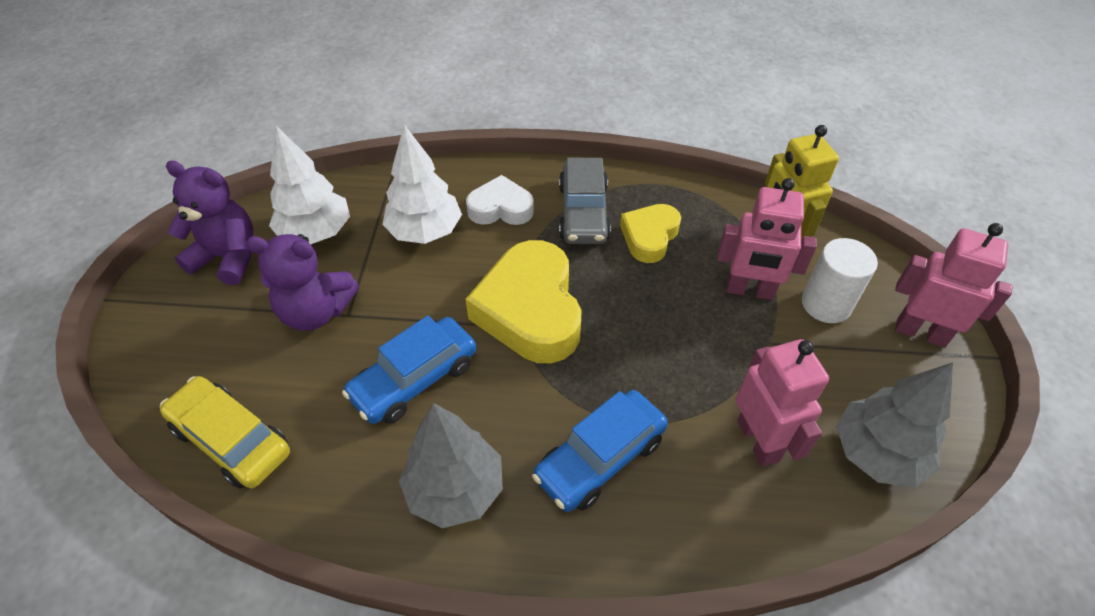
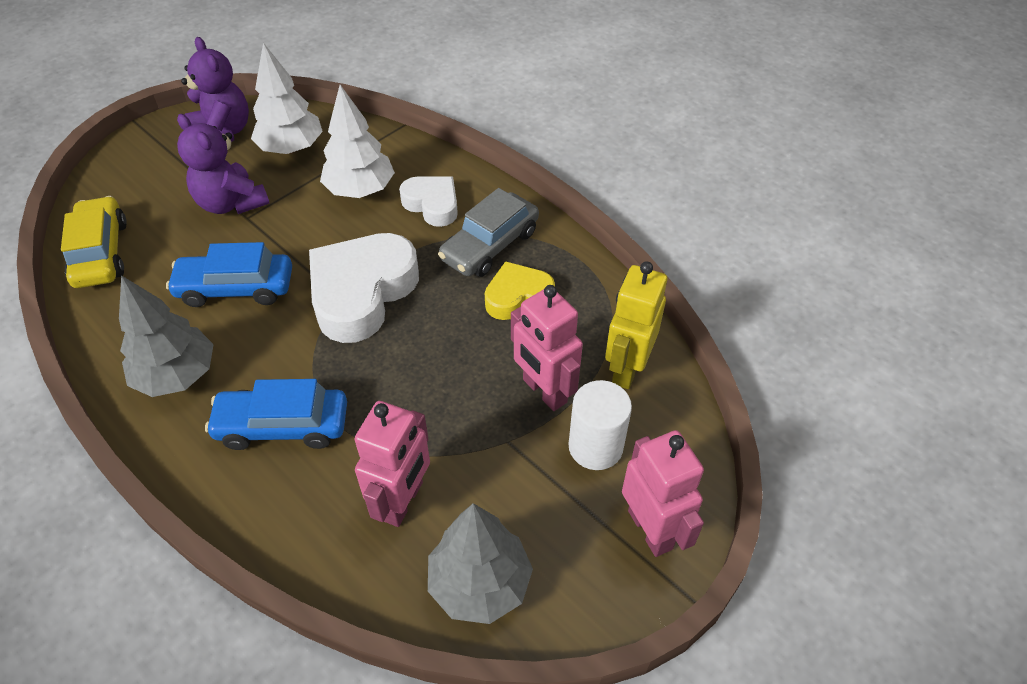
camera: 40 degrees right, 0 degrees up
yellow heart [465,240,581,363] -> white heart [309,233,419,343]

